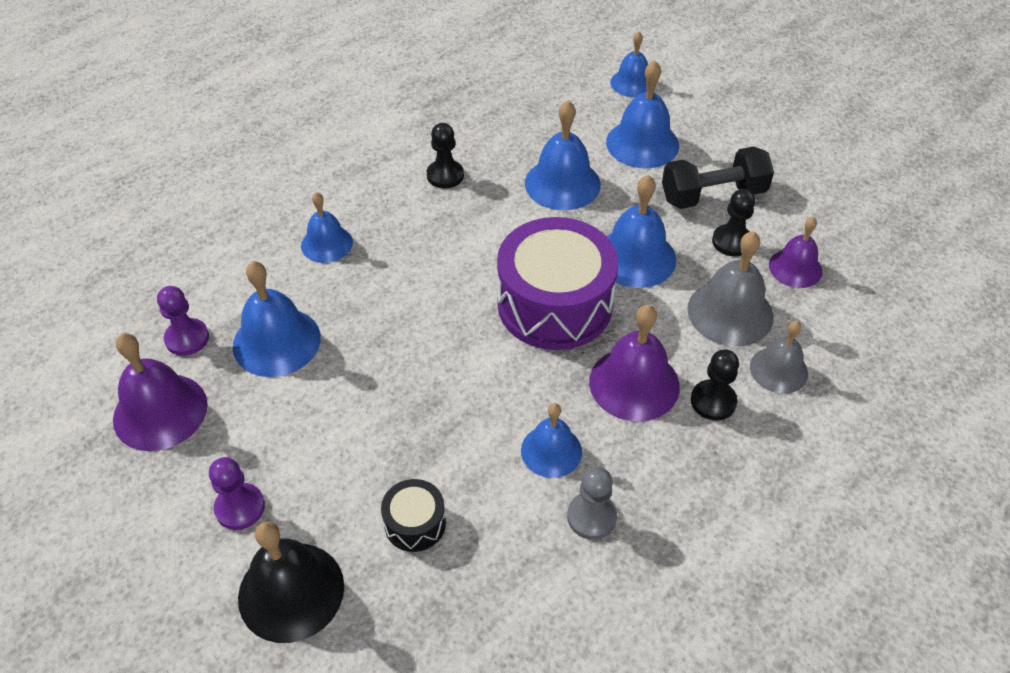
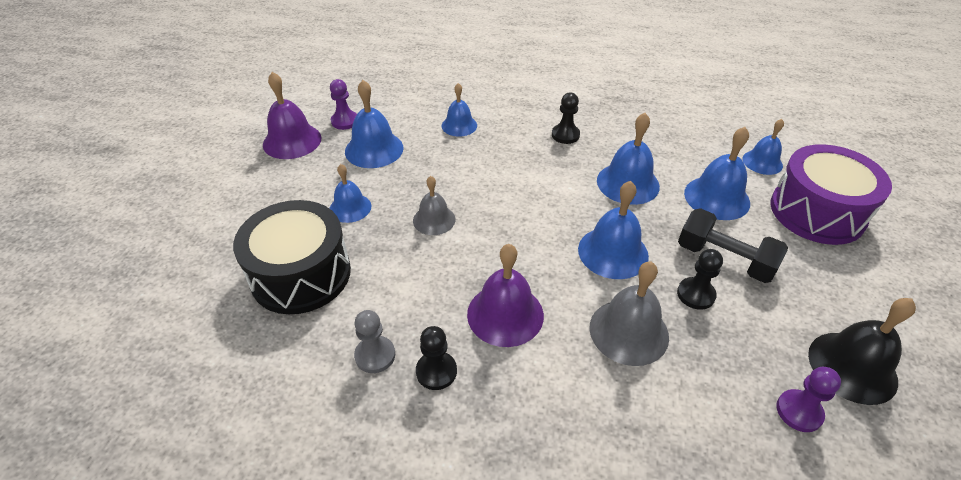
camera: 50 degrees right, 5 degrees down
purple pawn [209,457,265,530] -> purple pawn moved to [776,367,841,432]
black bell [238,521,344,643] -> black bell moved to [808,298,916,405]
black drum [381,479,446,552] -> black drum [233,200,351,314], size x2.22
purple drum [497,217,618,350] -> purple drum moved to [770,144,892,245]
blue bell [521,403,582,478] -> blue bell moved to [330,164,371,223]
black pawn [691,349,739,420] -> black pawn moved to [416,326,457,390]
grey bell [750,321,808,394] -> grey bell moved to [413,176,455,235]
purple bell [769,217,823,288] -> none

